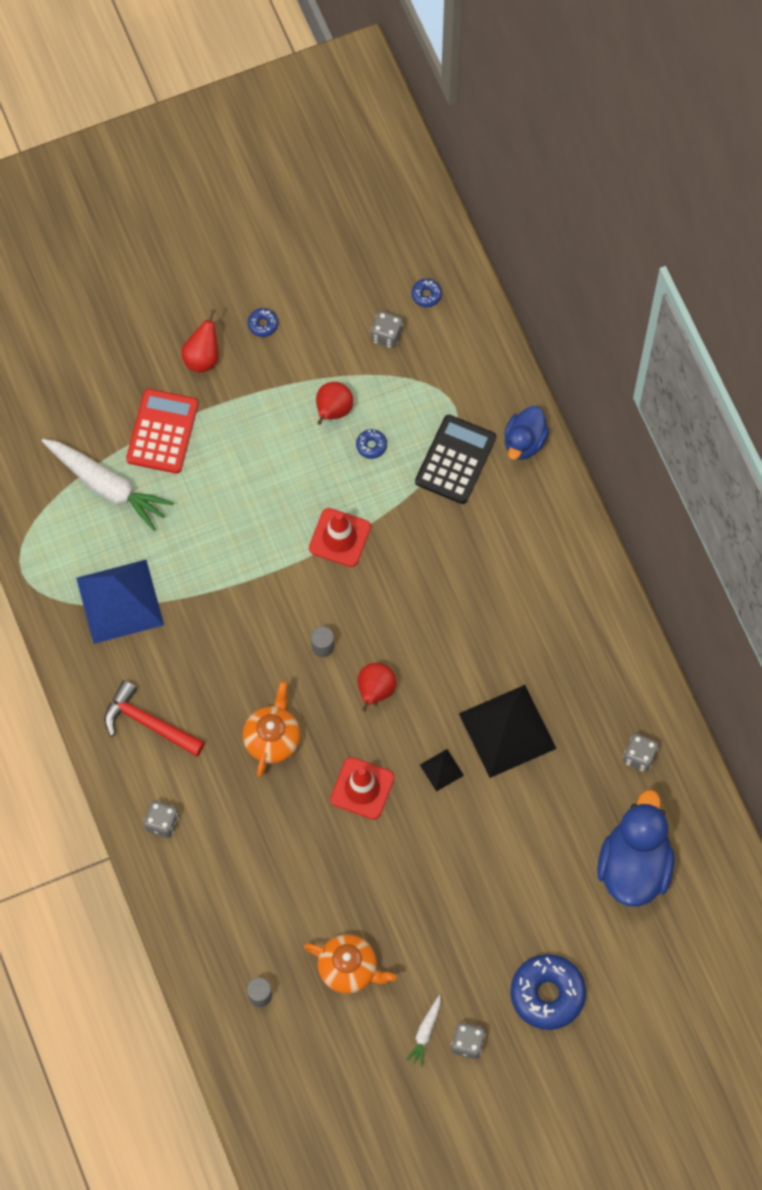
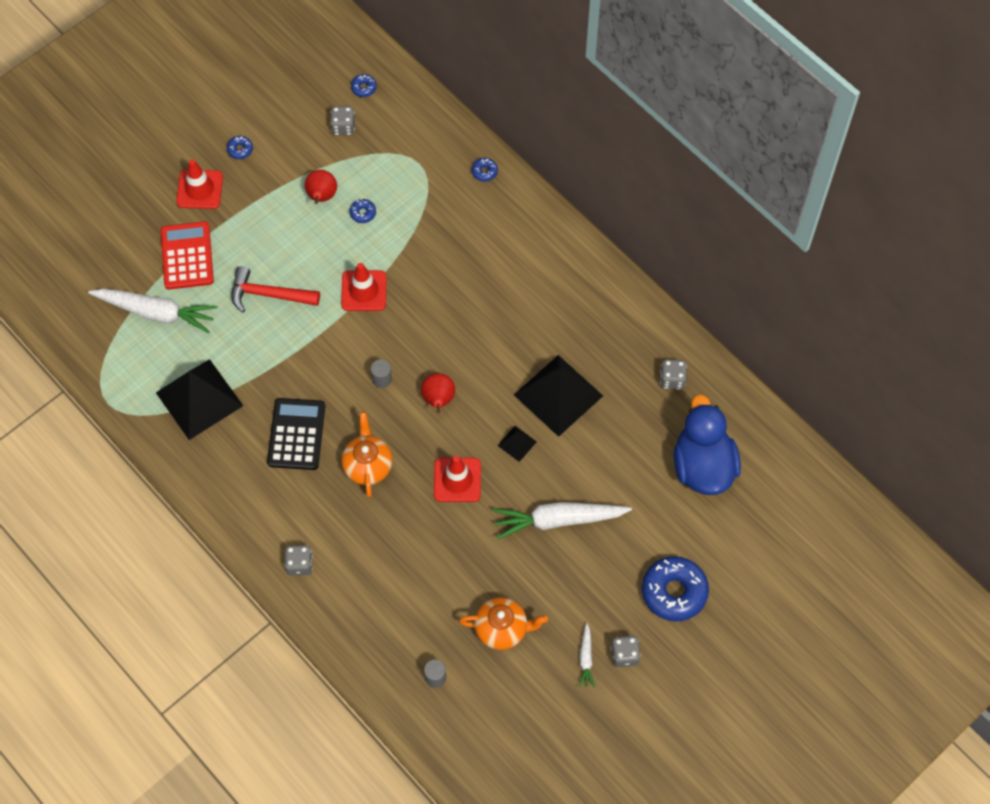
camera: 20 degrees left, 5 degrees down
blue pyramid [76,560,164,644] -> black pyramid [156,359,243,440]
red hammer [104,680,205,757] -> red hammer moved to [232,266,320,313]
red pear [181,309,219,373] -> red traffic cone [176,160,223,209]
black calculator [415,415,496,504] -> black calculator moved to [267,398,325,470]
blue duck [504,406,549,460] -> blue donut [472,158,498,182]
none -> white carrot [493,502,632,539]

